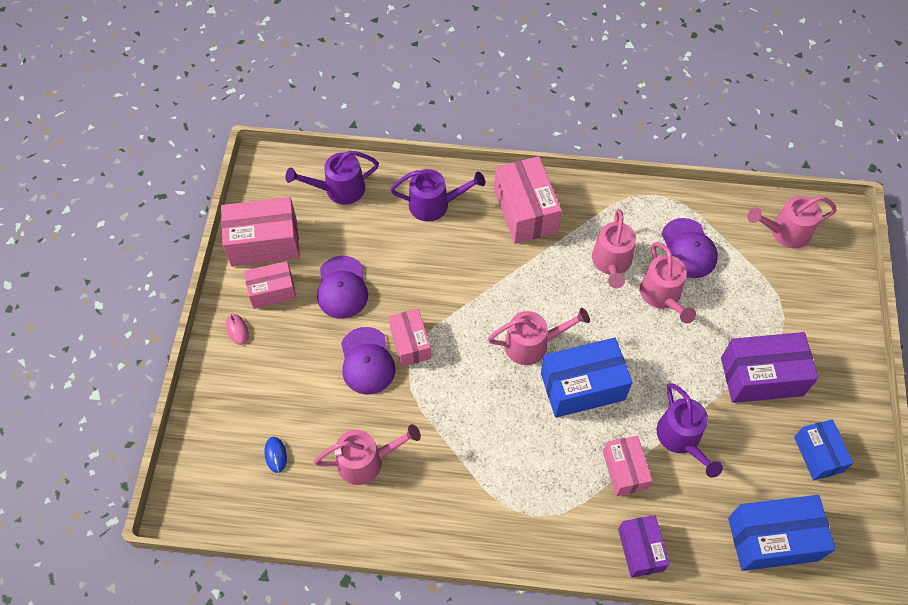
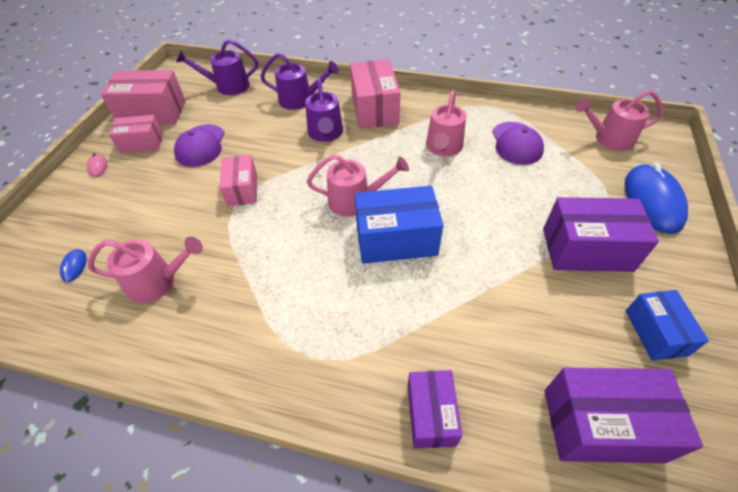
camera: 10 degrees right, 10 degrees down
purple cap [341,327,395,395] -> none
pink box [603,435,652,496] -> none
pink watering can [640,242,696,323] -> none
purple watering can [656,383,723,478] -> purple watering can moved to [305,78,343,142]
blue box [728,495,835,571] -> purple box [544,368,703,463]
none -> blue mouse [625,163,688,234]

